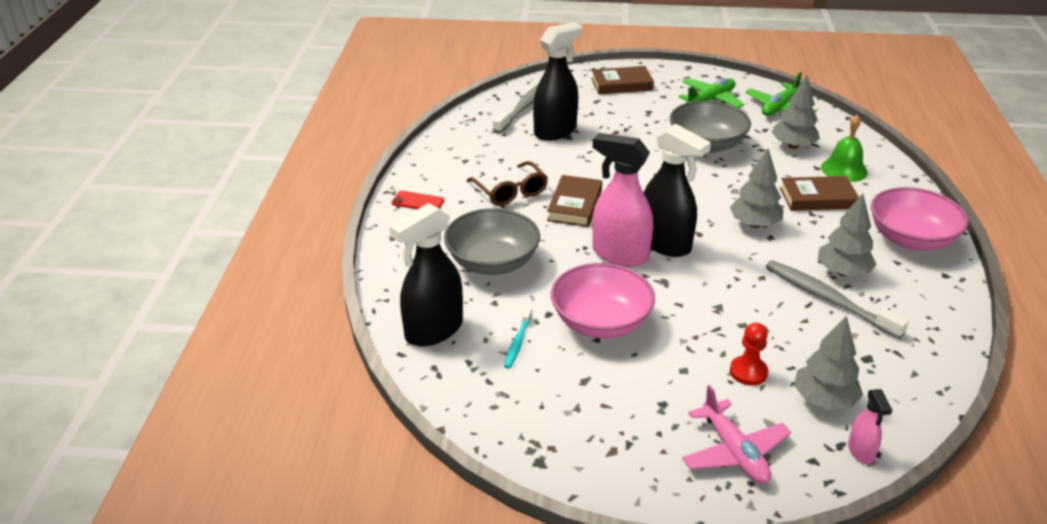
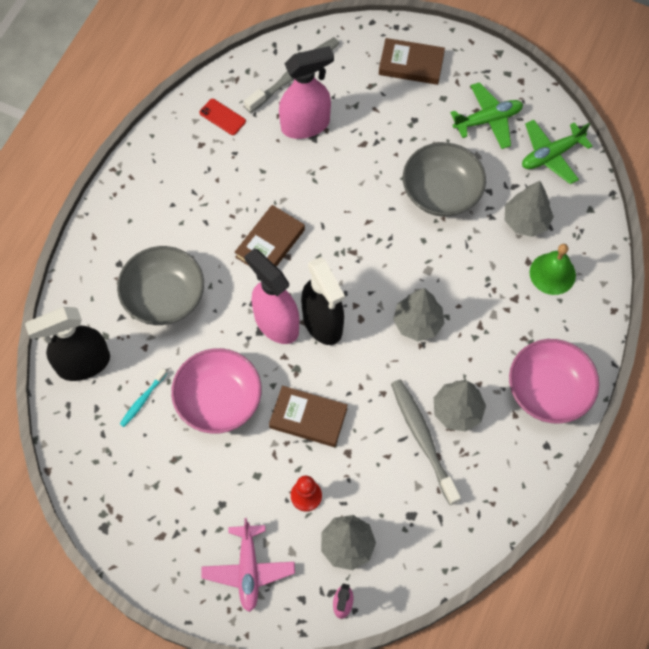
camera: 20 degrees right, 30 degrees up
red phone [392,191,444,209] -> red phone moved to [199,99,246,135]
brown glasses [467,161,548,206] -> none
black spray bottle [533,22,582,141] -> pink spray bottle [279,46,334,139]
brown book [780,176,859,211] -> brown book moved to [269,386,348,447]

